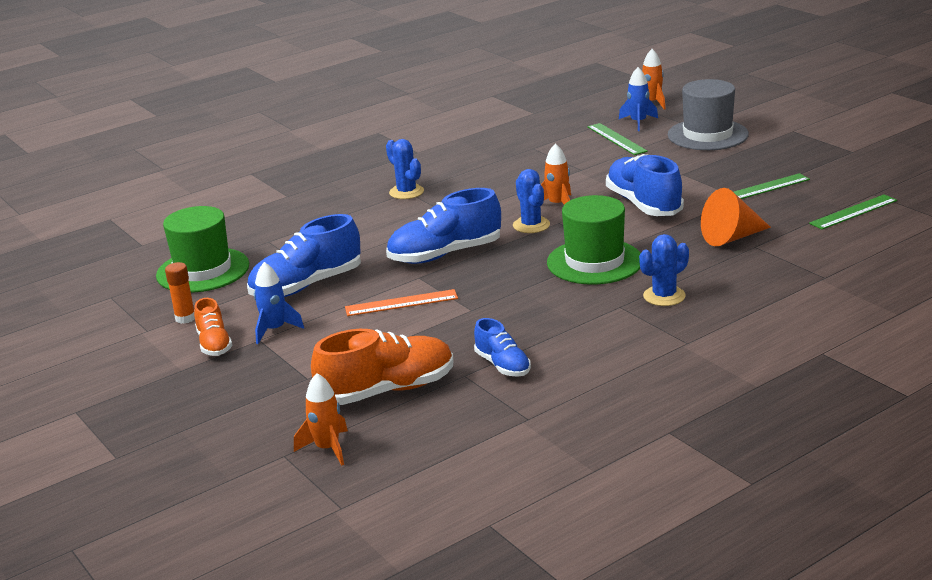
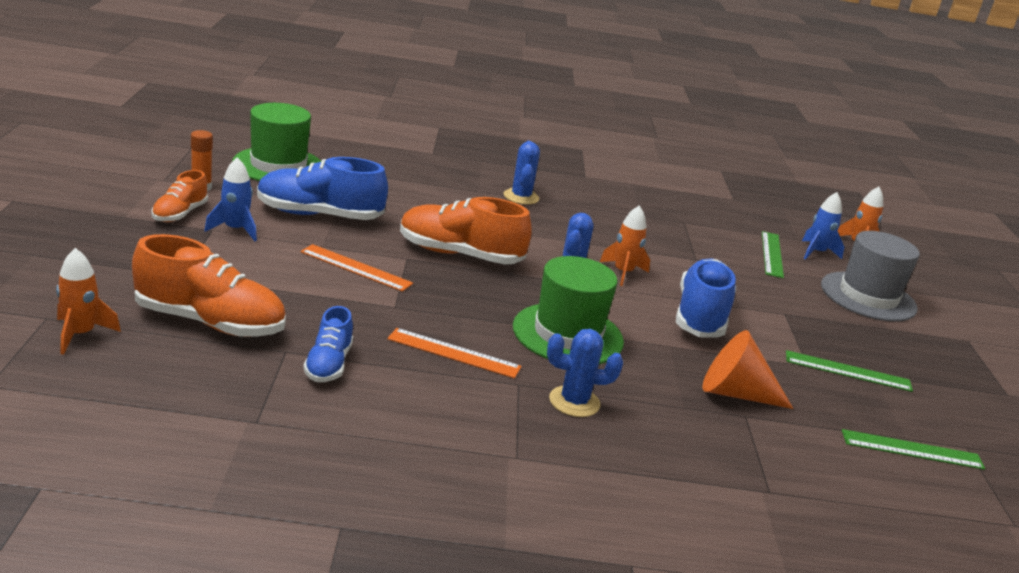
camera: 30 degrees right, 0 degrees up
blue shoe [386,188,501,264] -> orange shoe [400,197,532,265]
none -> orange ruler [387,328,522,379]

